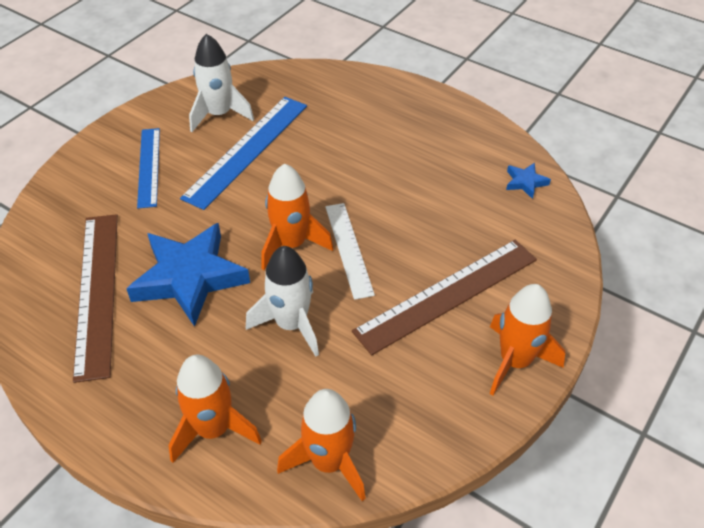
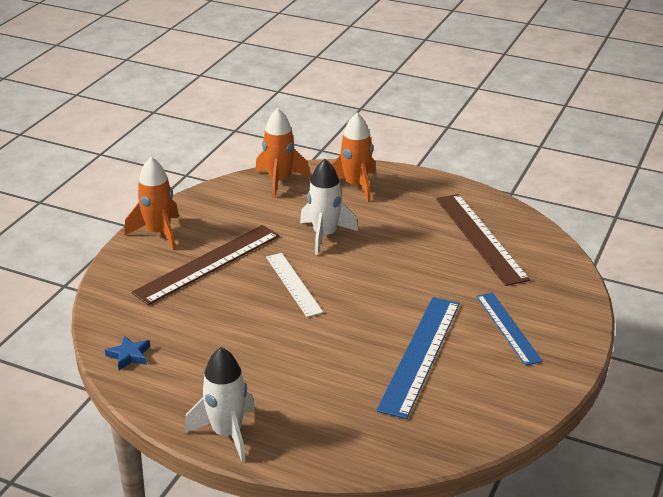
camera: 170 degrees right, 15 degrees down
blue star [126,223,250,327] -> none
white rocket [189,34,254,132] -> white rocket moved to [184,347,255,463]
orange rocket [261,164,334,270] -> none

